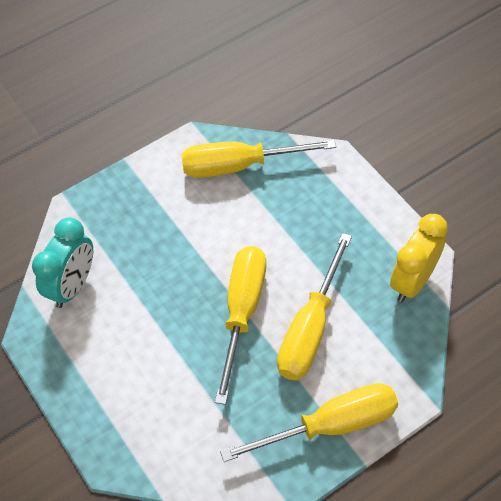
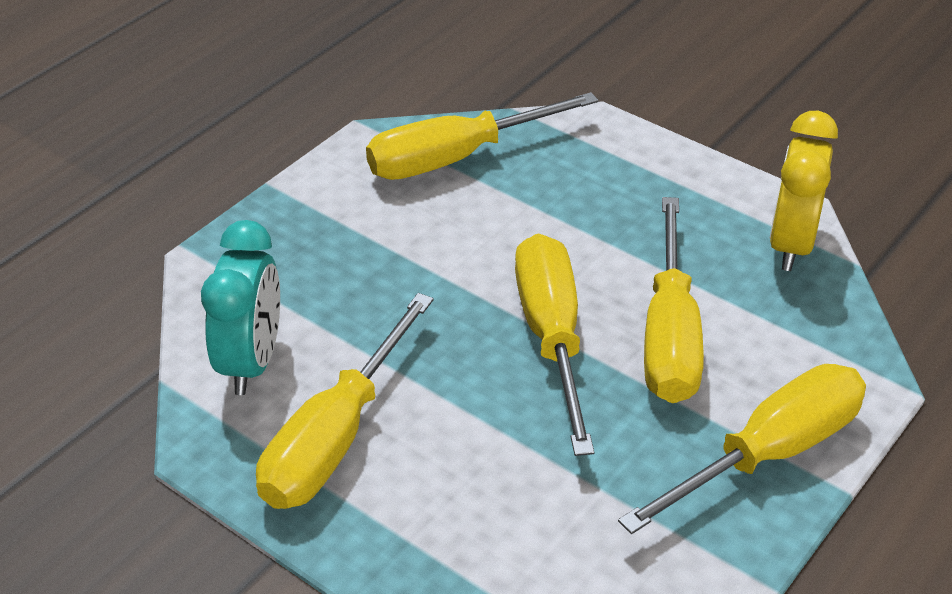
camera: 20 degrees left, 15 degrees down
none -> yellow screwdriver [256,293,434,509]

